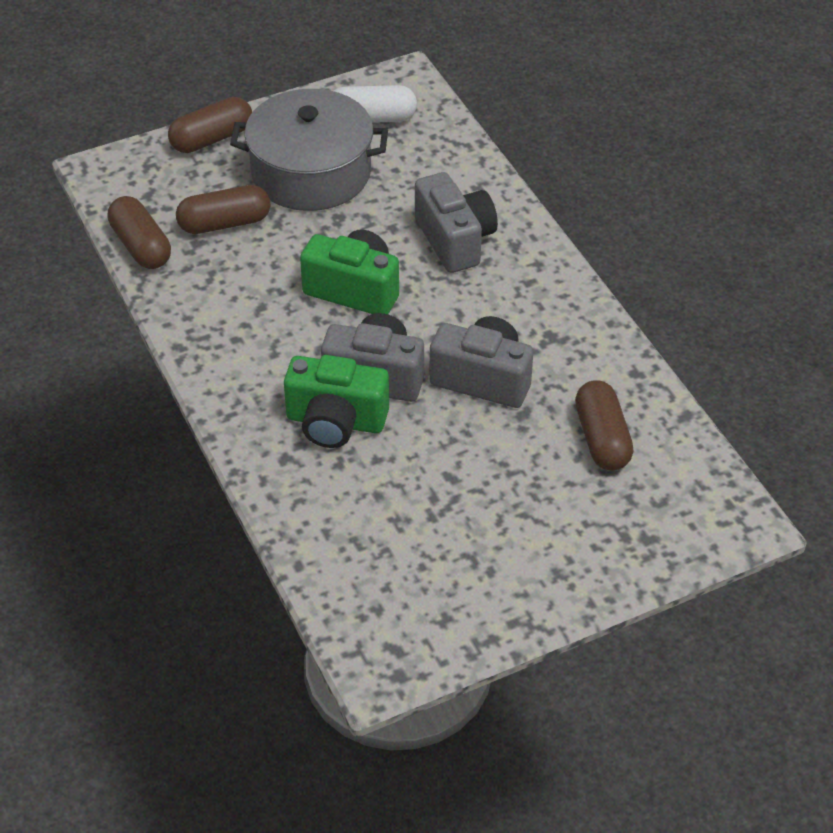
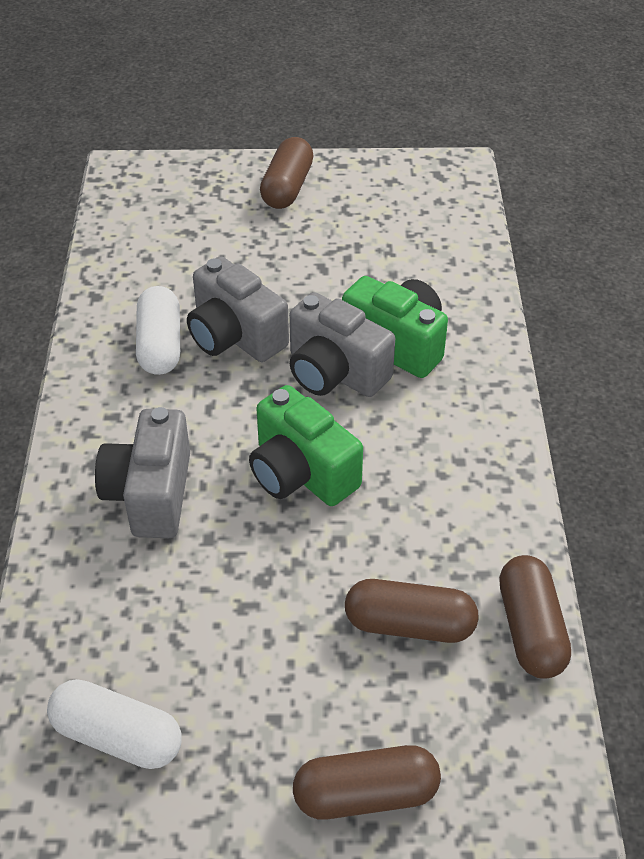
camera: 155 degrees left, 0 degrees up
grey pot [230,89,388,211] -> none
brown capsule [575,380,633,471] -> brown capsule moved to [260,137,314,209]
none -> white capsule [136,286,180,375]

